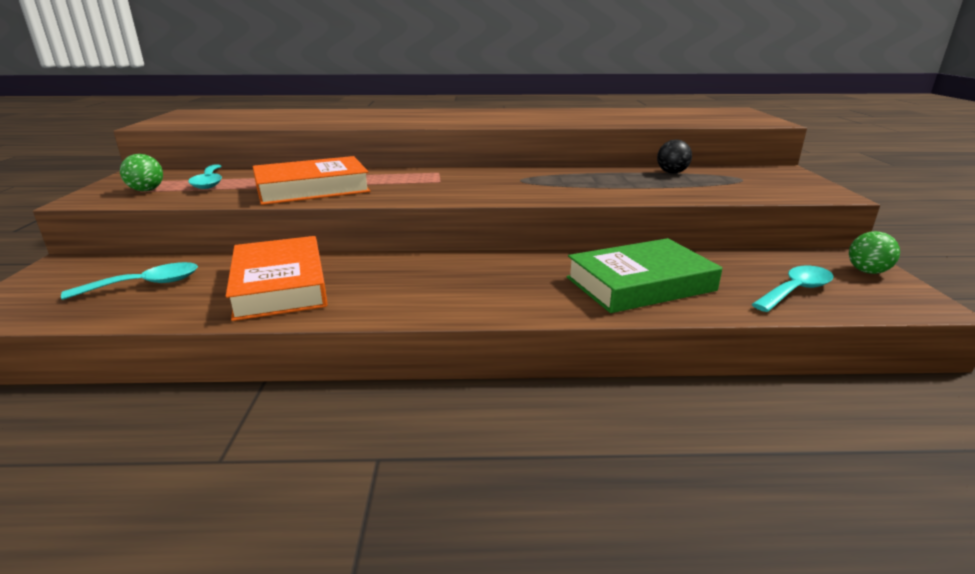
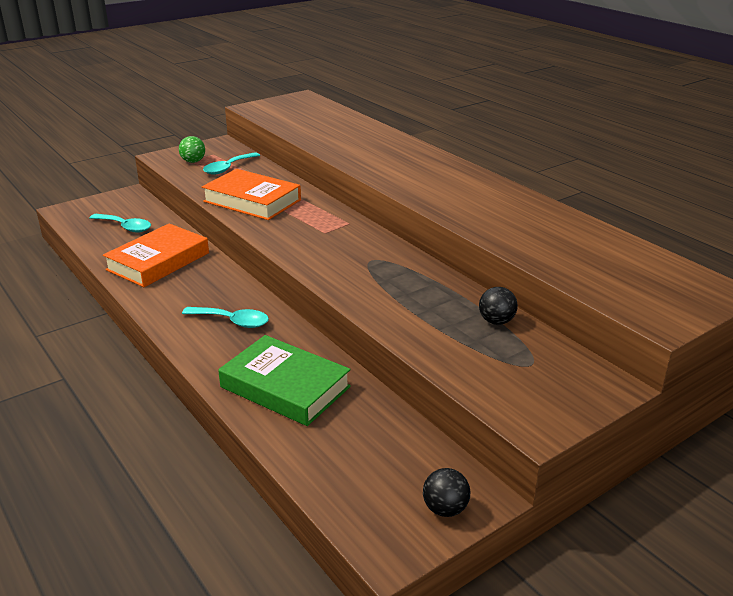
camera: 55 degrees right, 5 degrees up
turquoise spoon [752,266,833,312] -> turquoise spoon moved to [182,307,269,328]
green ball [849,231,900,274] -> black ball [423,468,470,517]

